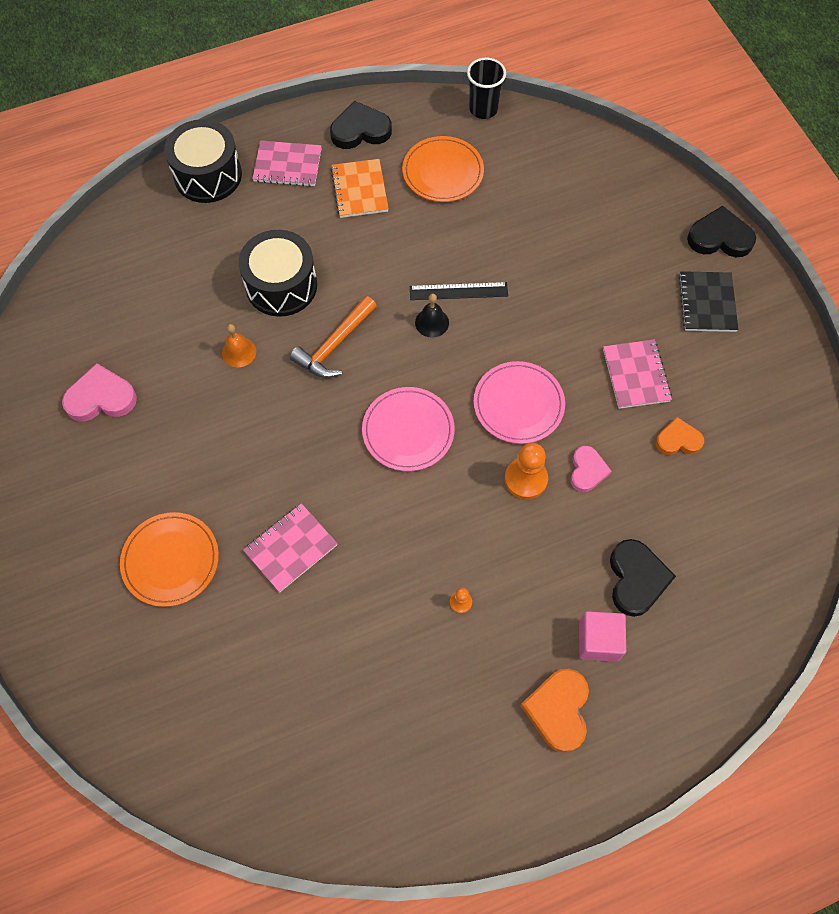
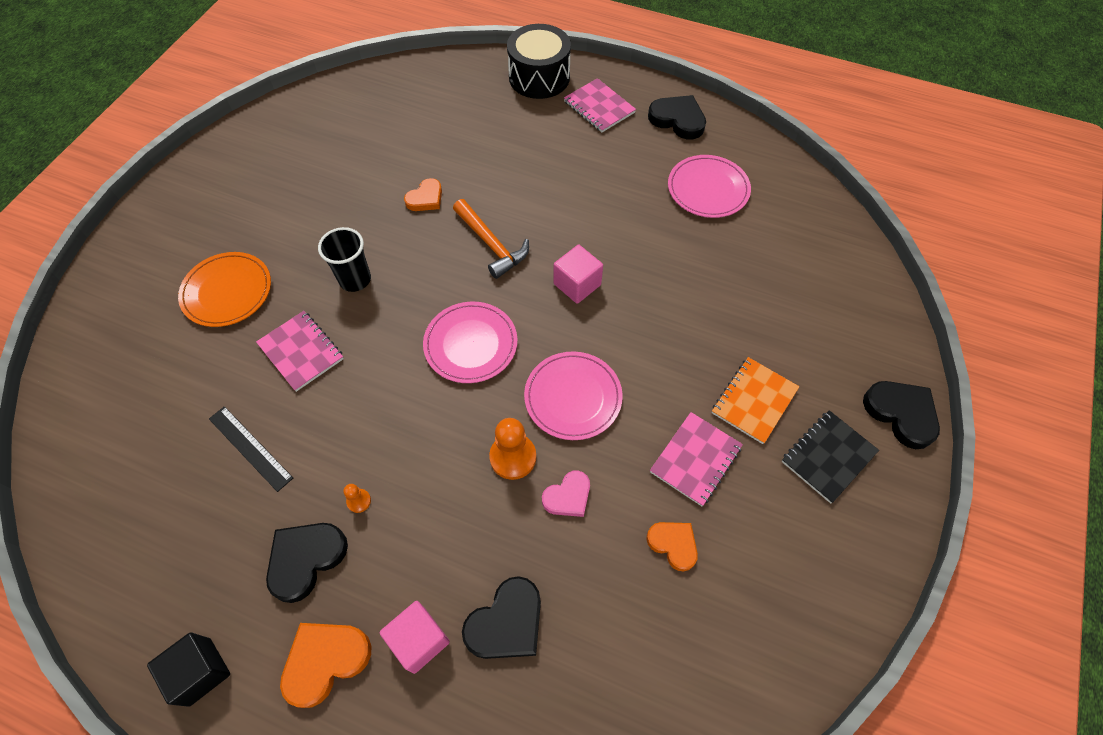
camera: 45 degrees right, 5 degrees down
pink heart [62,363,137,422] -> none
orange bell [222,324,256,367] -> orange heart [404,178,442,211]
black drum [239,230,317,317] -> none
pink notebook [243,503,338,592] -> pink notebook turned 45 degrees clockwise [256,311,344,392]
orange hammer [290,296,377,378] -> orange hammer turned 120 degrees counterclockwise [453,199,529,279]
orange notebook [330,159,388,218] -> orange notebook moved to [712,357,800,444]
orange plate [402,136,484,202] -> pink plate [668,155,751,218]
black ruler [410,282,508,300] -> black ruler moved to [209,406,293,492]
black bell [415,294,449,338] -> pink cube [554,245,603,304]
black cup [467,58,506,119] -> black cup moved to [318,227,371,292]
none -> black cube [147,632,230,707]
none -> black heart [266,523,348,603]

